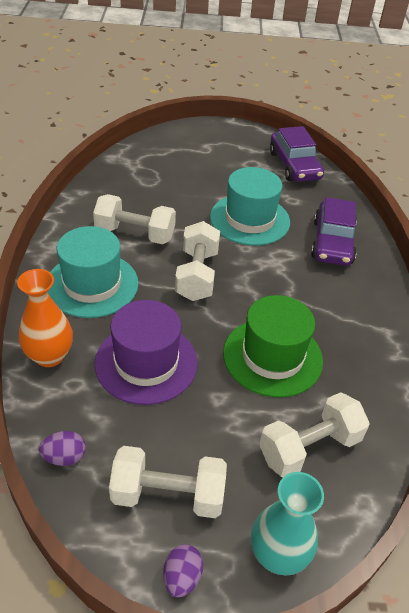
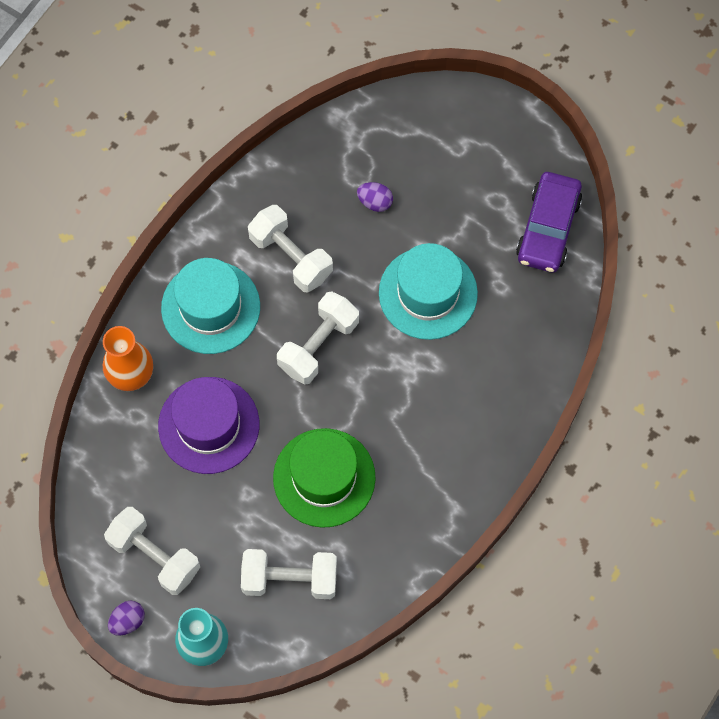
camera: 35 degrees right, 25 degrees up
purple egg [39,431,86,466] -> purple egg moved to [357,182,393,212]
purple car [311,197,357,266] -> none

